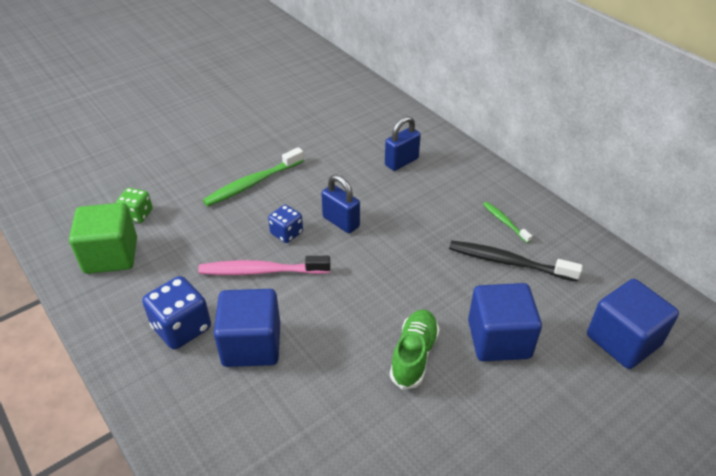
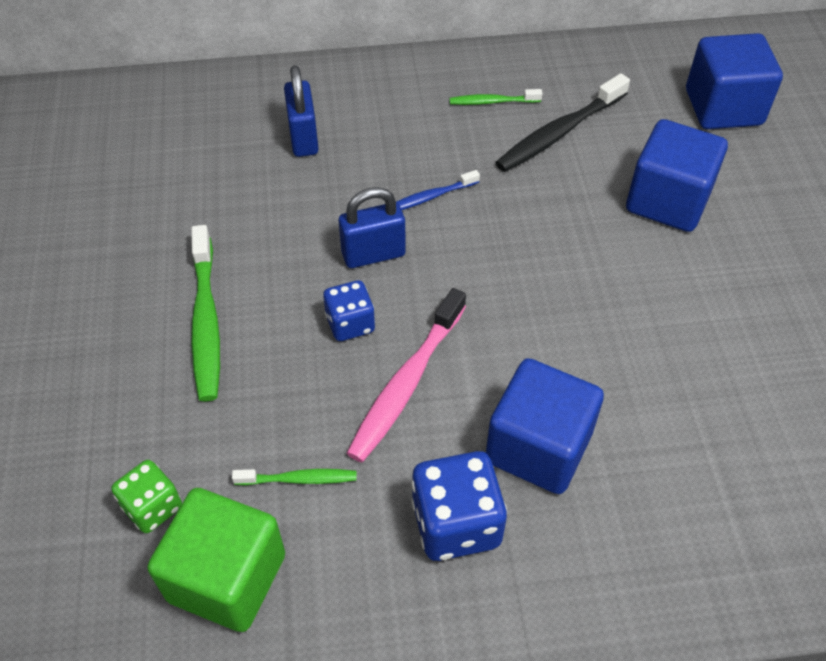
camera: 60 degrees left, 10 degrees up
green shoe [390,310,440,390] -> none
none -> green toothbrush [232,469,357,485]
none -> blue toothbrush [396,170,480,210]

